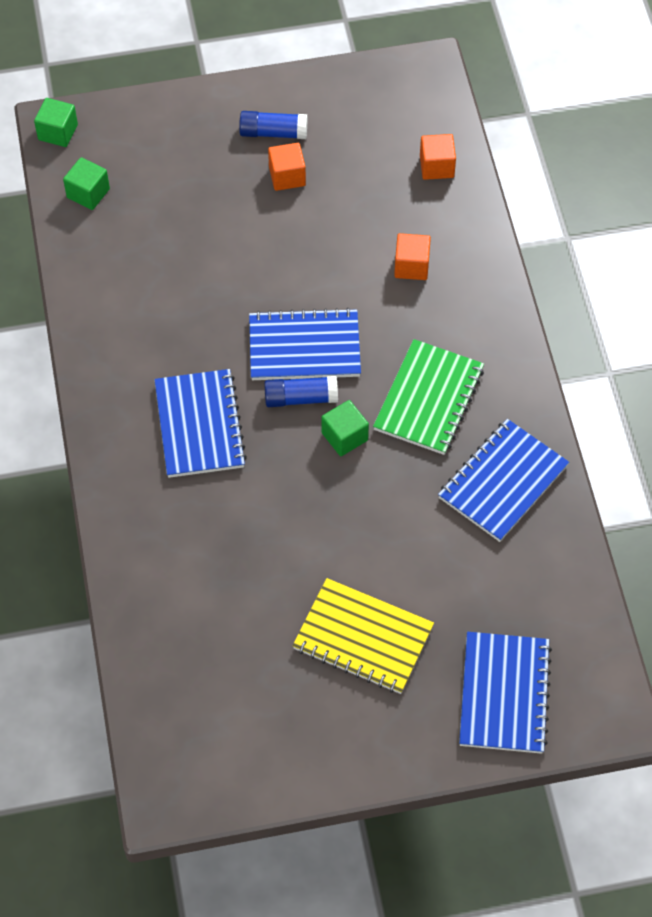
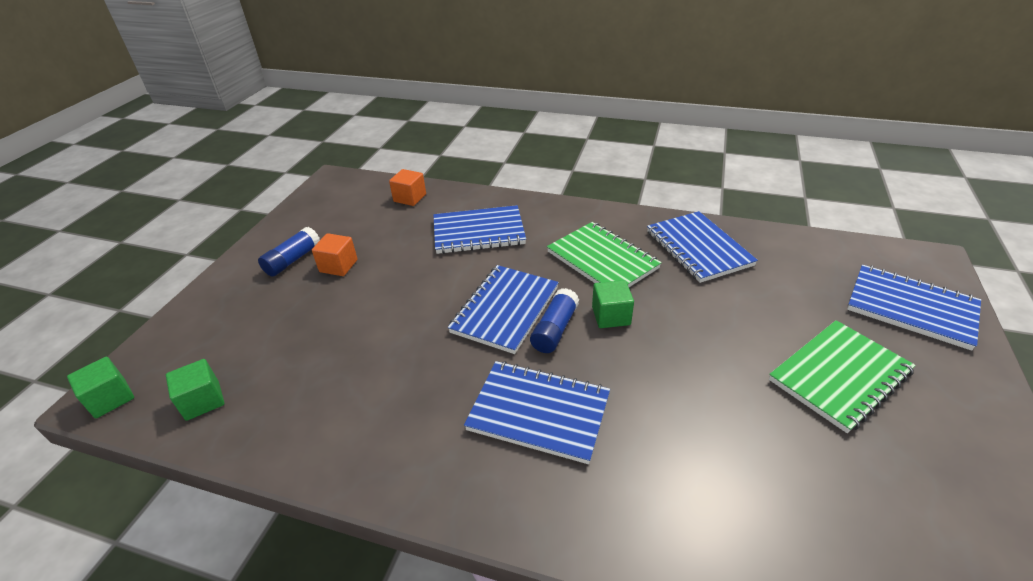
camera: 60 degrees left, 20 degrees down
yellow notebook [292,578,434,694] -> green notebook [769,320,916,433]
orange cube [394,233,431,280] -> blue notebook [433,205,526,254]

